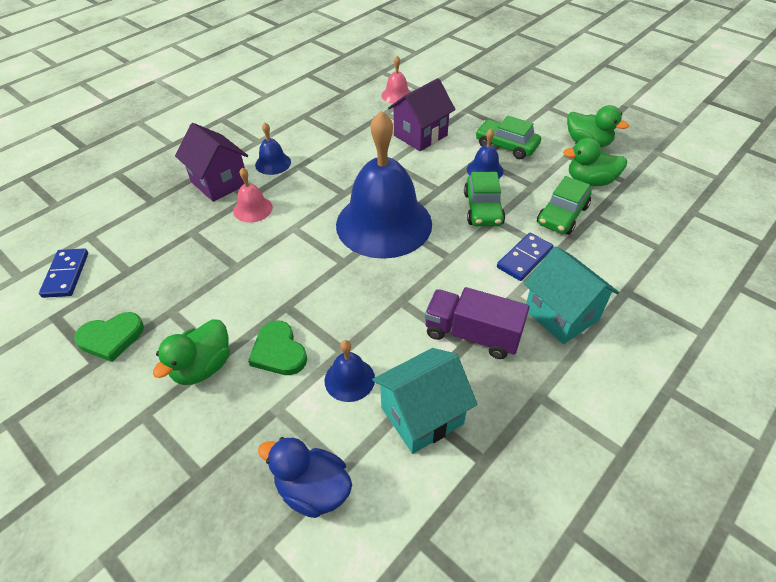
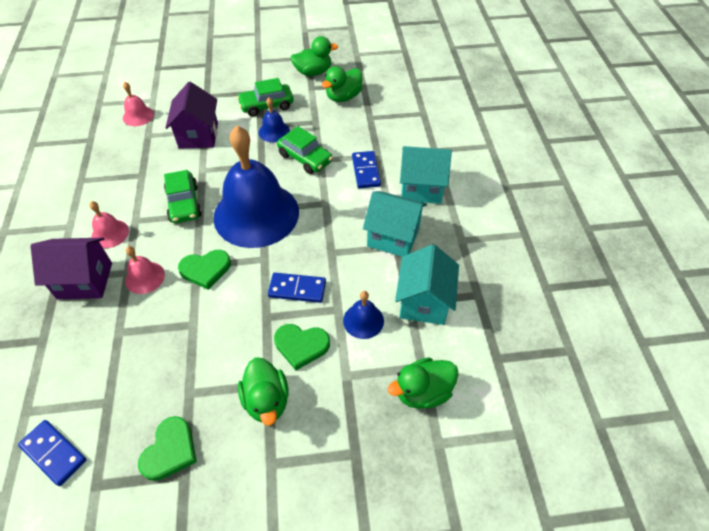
camera: 50 degrees left, 5 degrees up
blue bell [255,122,291,175] -> pink bell [89,201,129,248]
blue duck [258,437,352,518] -> green duck [388,358,459,409]
purple truck [424,287,530,359] -> turquoise house [363,191,427,257]
green car [537,176,592,235] -> green car moved to [164,170,202,223]
none -> green heart [178,250,231,290]
none -> blue domino [268,273,326,303]

